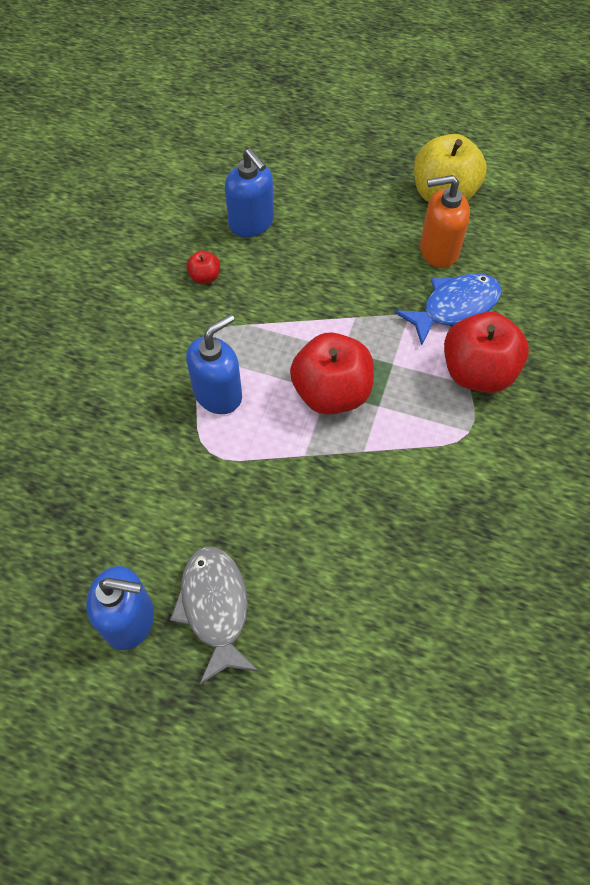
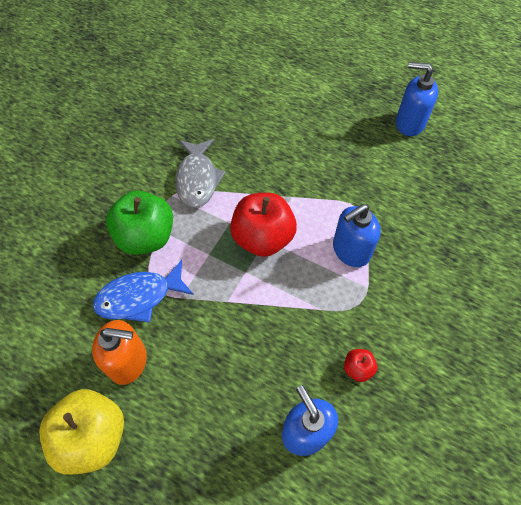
camera: 170 degrees left, 0 degrees up
grey fish [170,546,259,685] -> grey fish moved to [175,139,226,208]
red apple [444,312,529,393] -> green apple [106,191,173,255]

